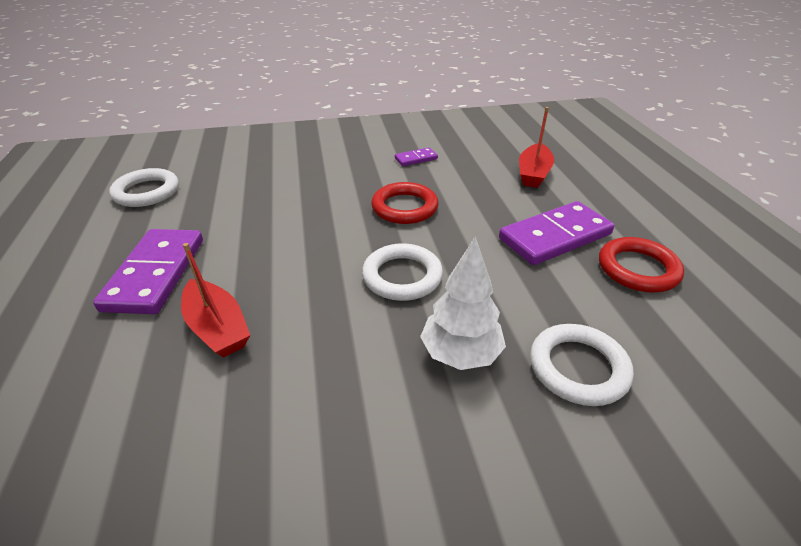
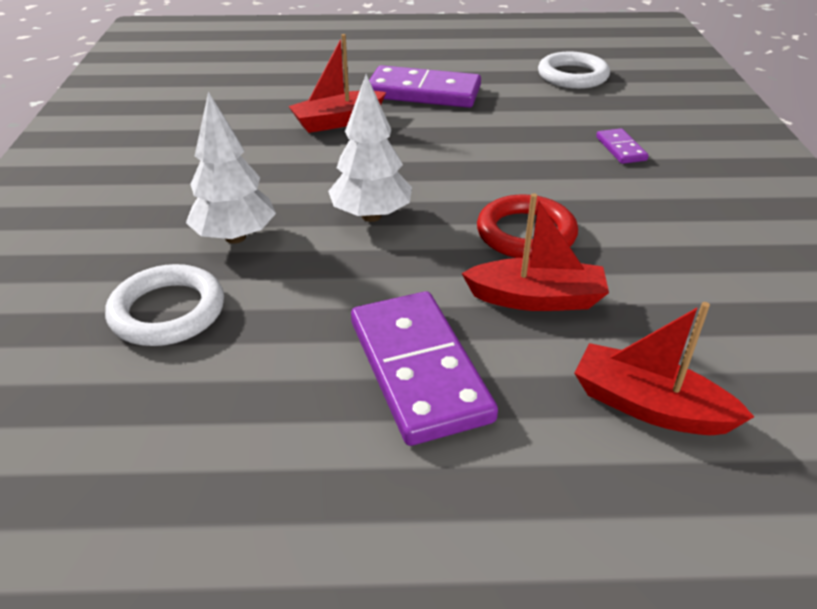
camera: 100 degrees right, 0 degrees up
white ring [362,243,443,301] -> white tree [328,74,412,222]
purple domino [395,147,438,166] -> purple domino moved to [596,128,649,164]
red ring [599,237,684,293] -> none
none -> red boat [461,193,609,311]

